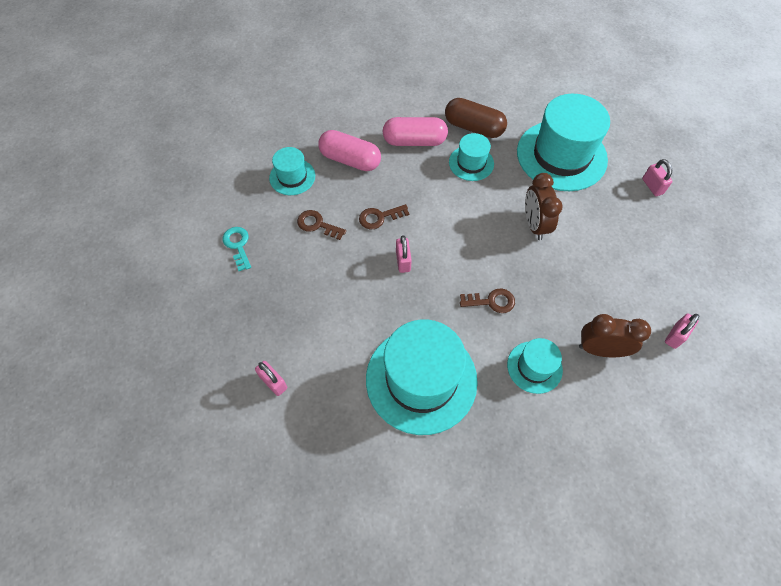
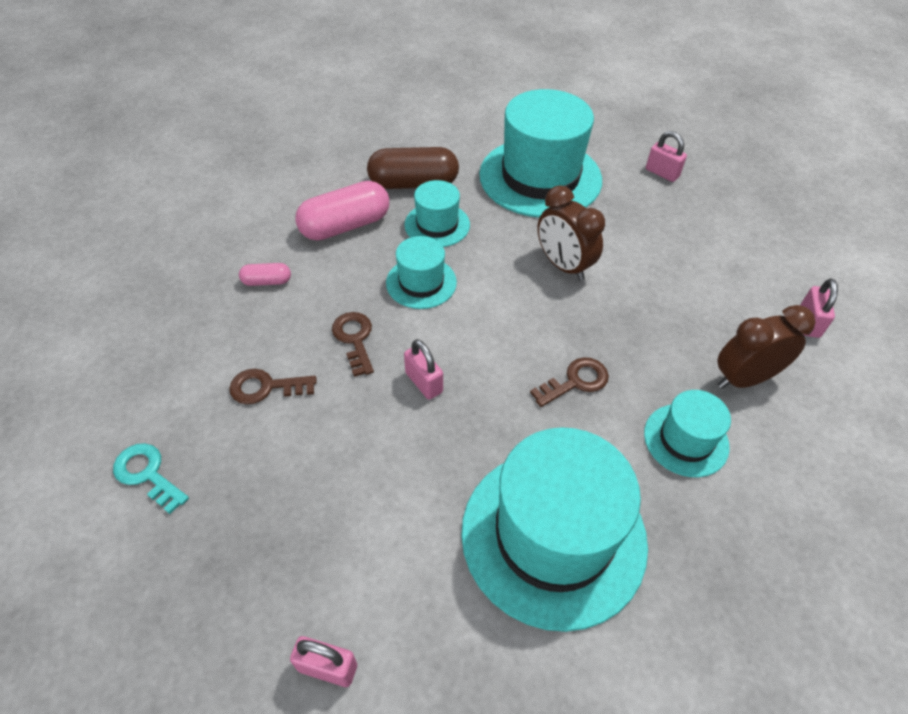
camera: 30 degrees left, 10 degrees down
turquoise hat [269,147,315,195] -> turquoise hat moved to [386,236,457,309]
pink capsule [318,130,381,171] -> pink capsule [239,263,291,286], size x0.49
brown key [359,204,409,229] -> brown key turned 120 degrees clockwise [332,312,374,377]

